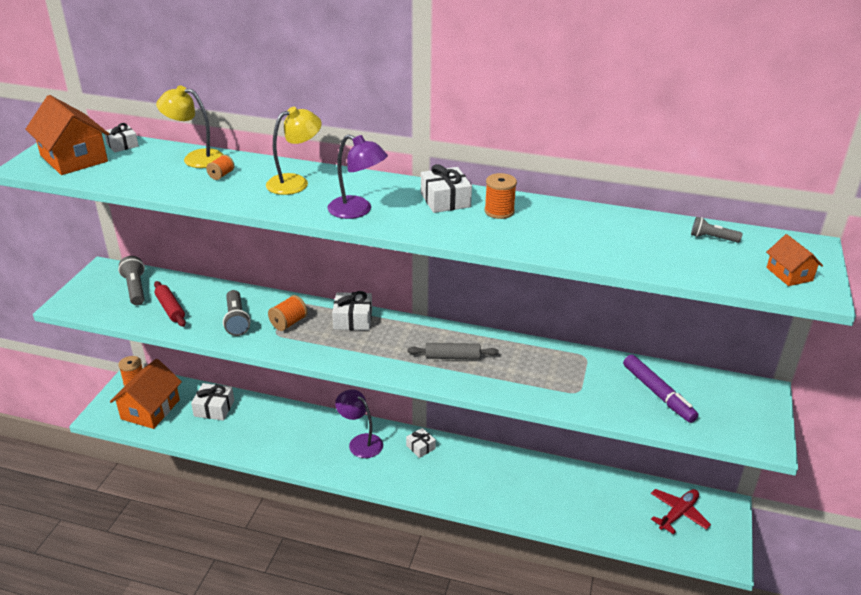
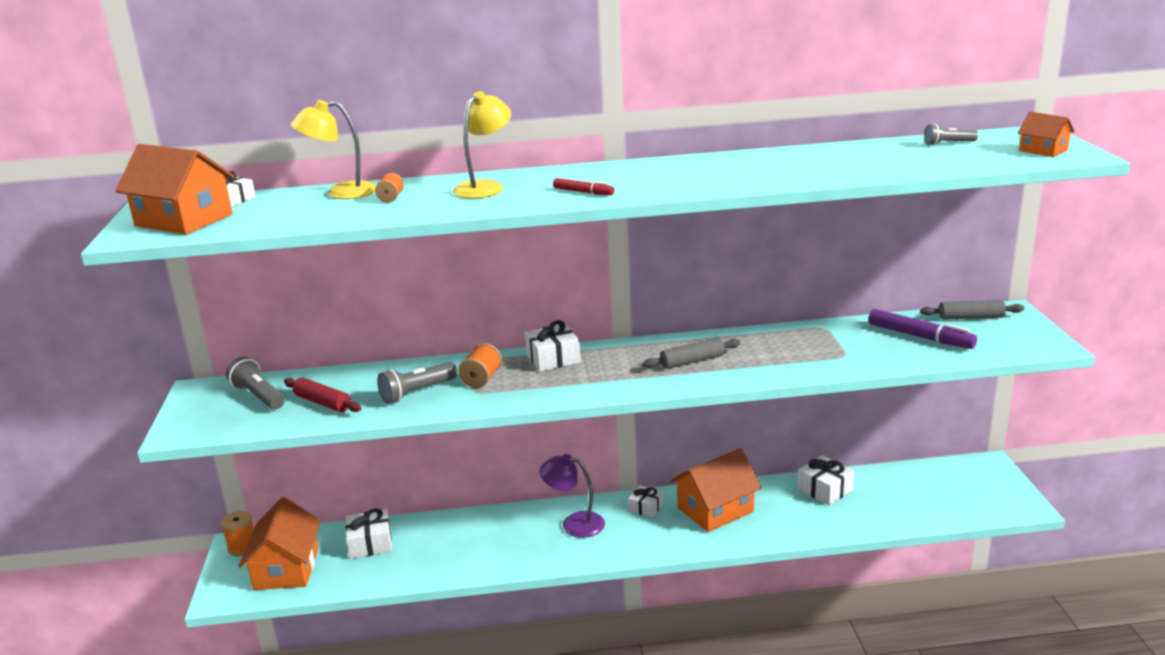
camera: 20 degrees left, 10 degrees down
grey flashlight [223,290,251,336] -> grey flashlight turned 90 degrees clockwise [377,362,457,404]
purple lamp [328,134,388,219] -> red marker [553,178,614,195]
white gift [421,164,472,213] -> white gift moved to [797,455,854,505]
orange spool [484,173,517,219] -> none
red plane [651,489,711,534] -> none
none -> orange house [670,448,762,532]
none -> grey rolling pin [920,300,1024,320]

